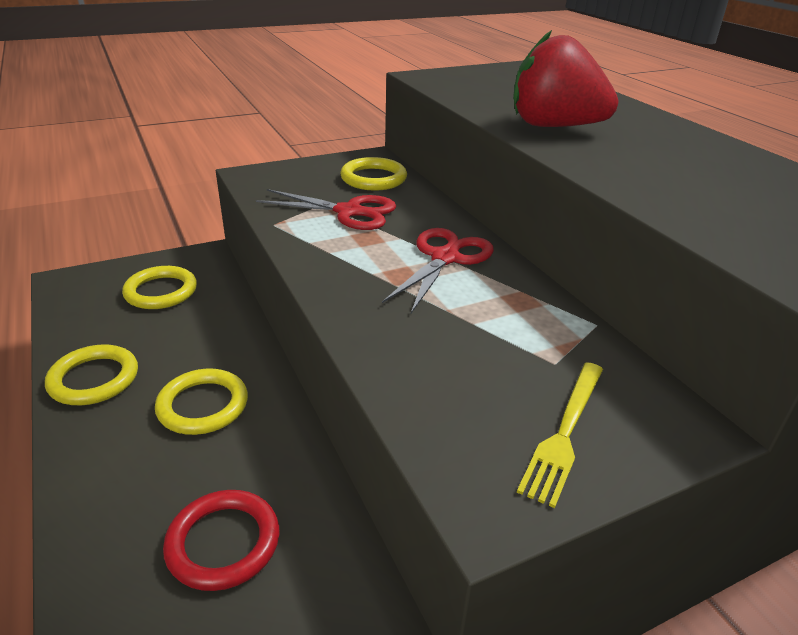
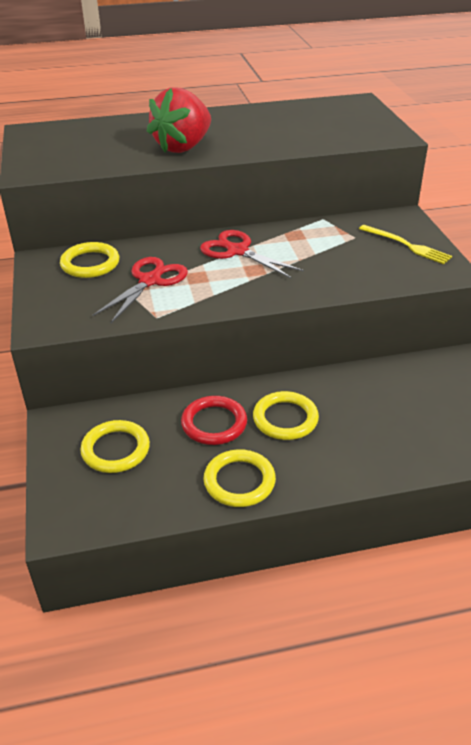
camera: 75 degrees left, 5 degrees up
red ring [163,490,279,591] -> red ring moved to [181,396,247,445]

